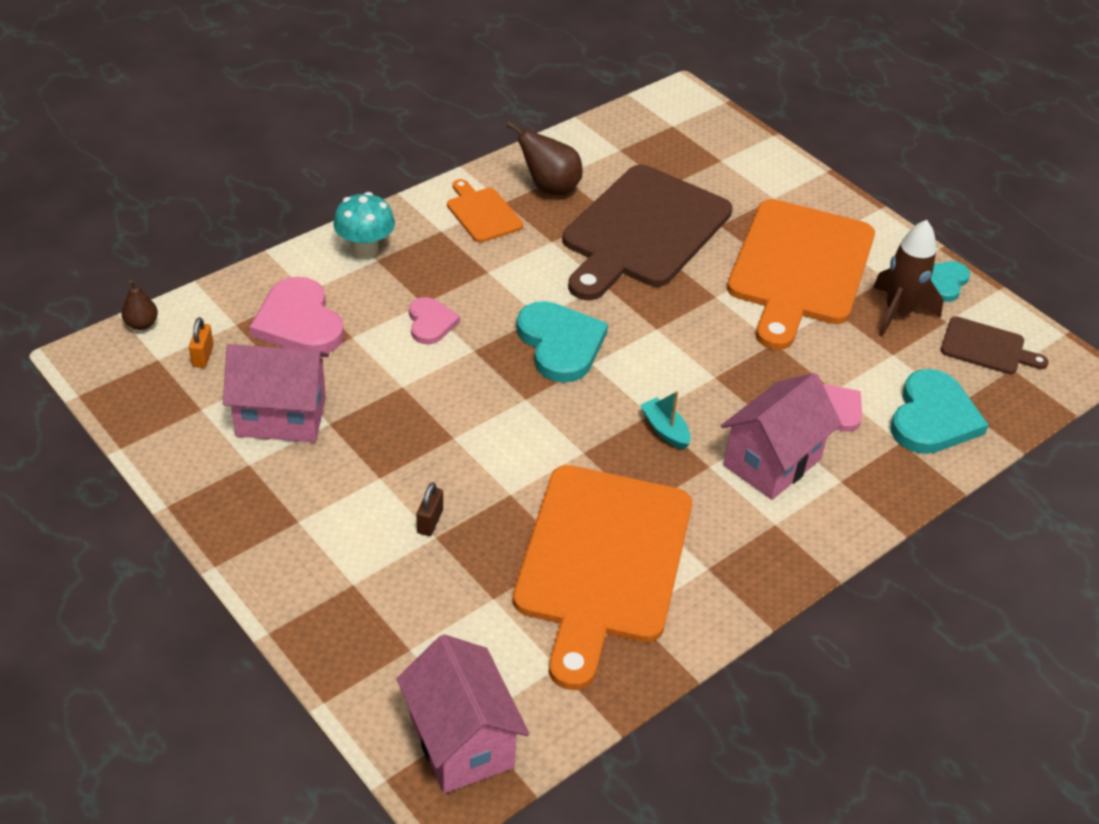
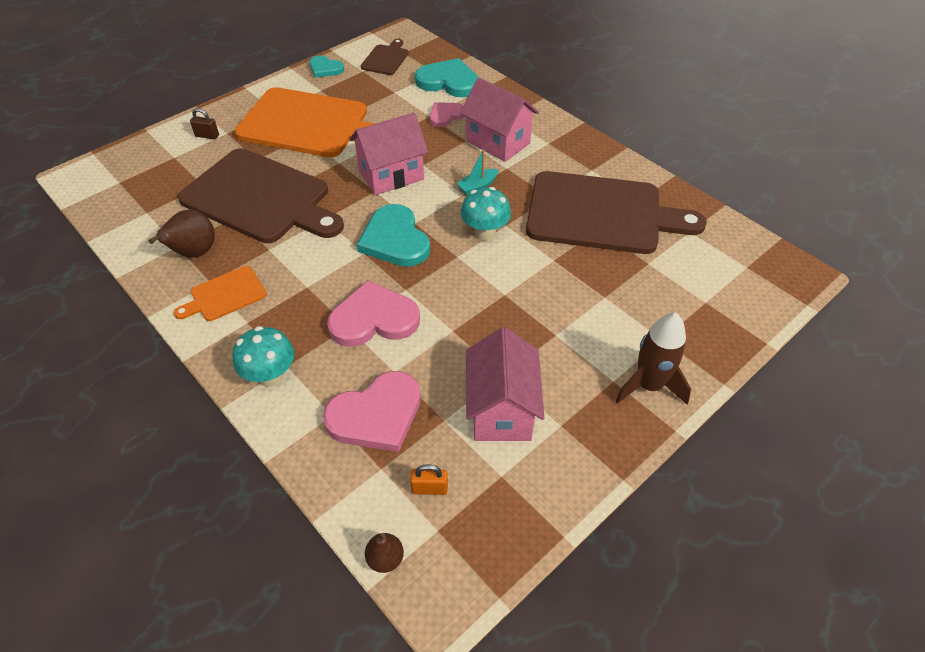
camera: 90 degrees left, 5 degrees up
pink house [397,634,529,793] -> pink house moved to [349,113,428,195]
pink heart [409,297,460,344] -> pink heart [327,280,420,347], size x1.72
brown padlock [417,482,443,536] -> brown padlock moved to [190,108,219,139]
orange cutting board [513,465,692,690] -> brown cutting board [526,171,707,254]
turquoise heart [516,301,608,383] -> turquoise heart turned 90 degrees counterclockwise [357,204,430,267]
brown rocket [873,220,943,337] -> brown rocket moved to [615,313,691,405]
none -> turquoise mushroom [461,187,511,241]

